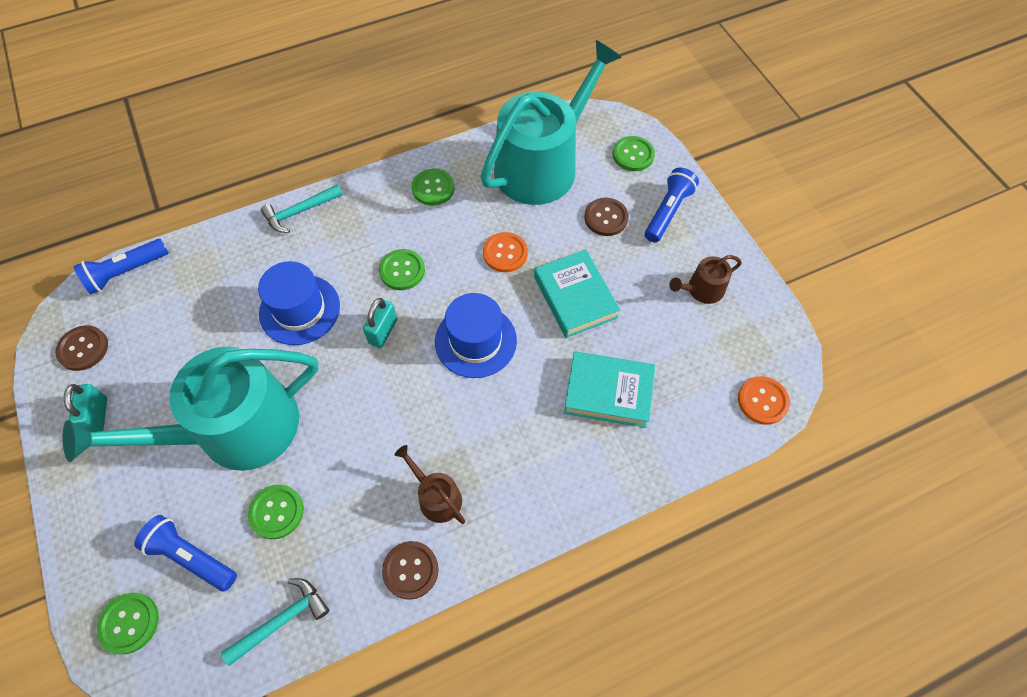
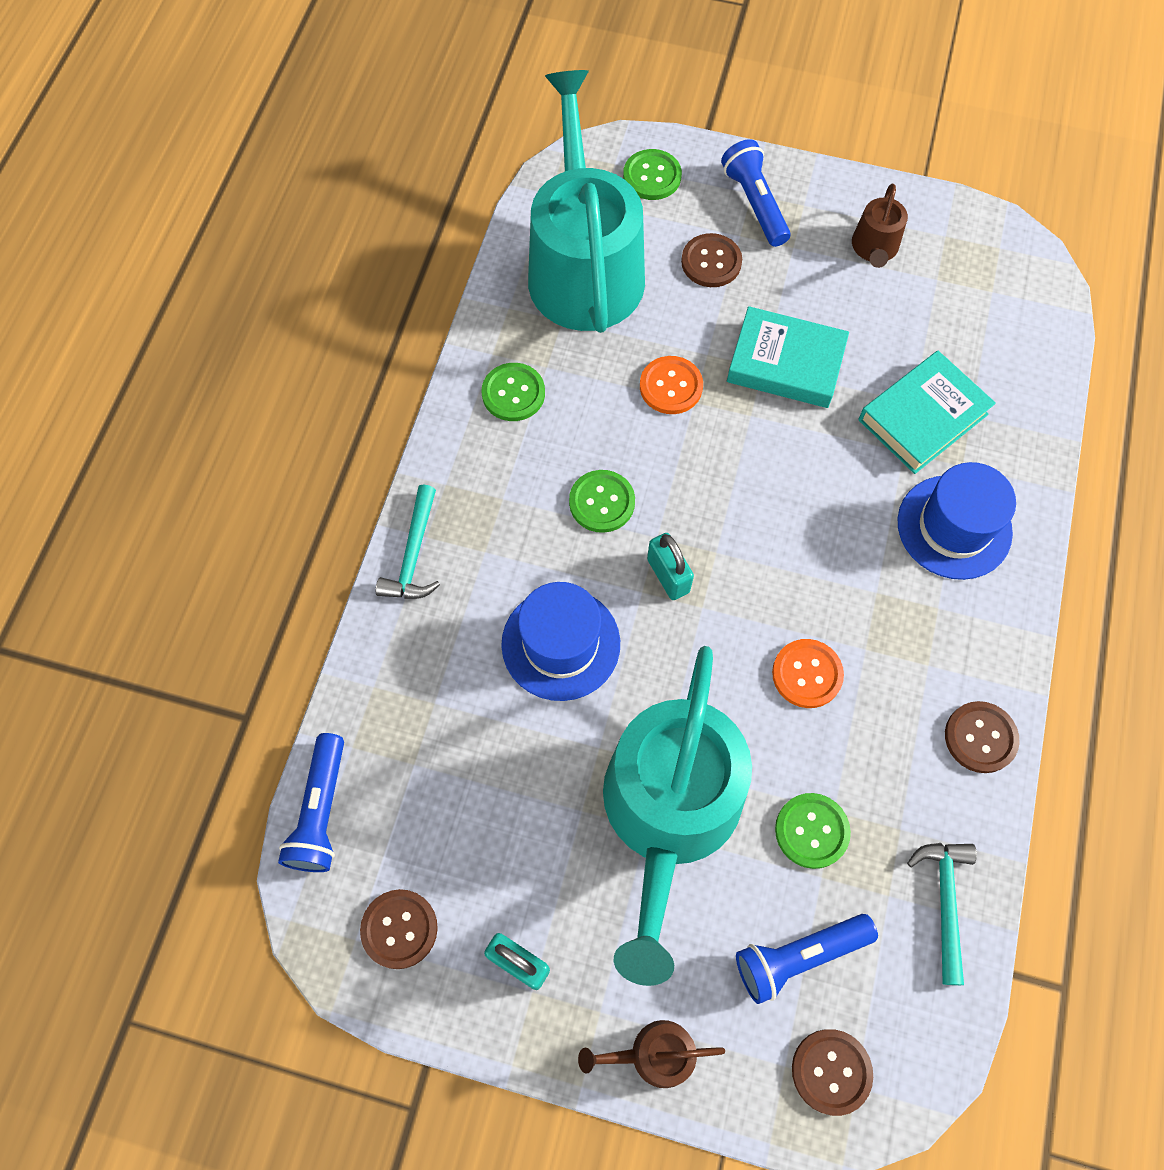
camera: 50 degrees left, 5 degrees up
green button [97,593,159,654] -> brown button [792,1029,873,1116]
brown watering can [394,445,465,524] -> brown watering can moved to [578,1020,725,1088]
blue hat [435,293,517,378] -> blue hat moved to [897,462,1016,580]
orange button [738,376,790,425] -> orange button moved to [772,639,844,708]

